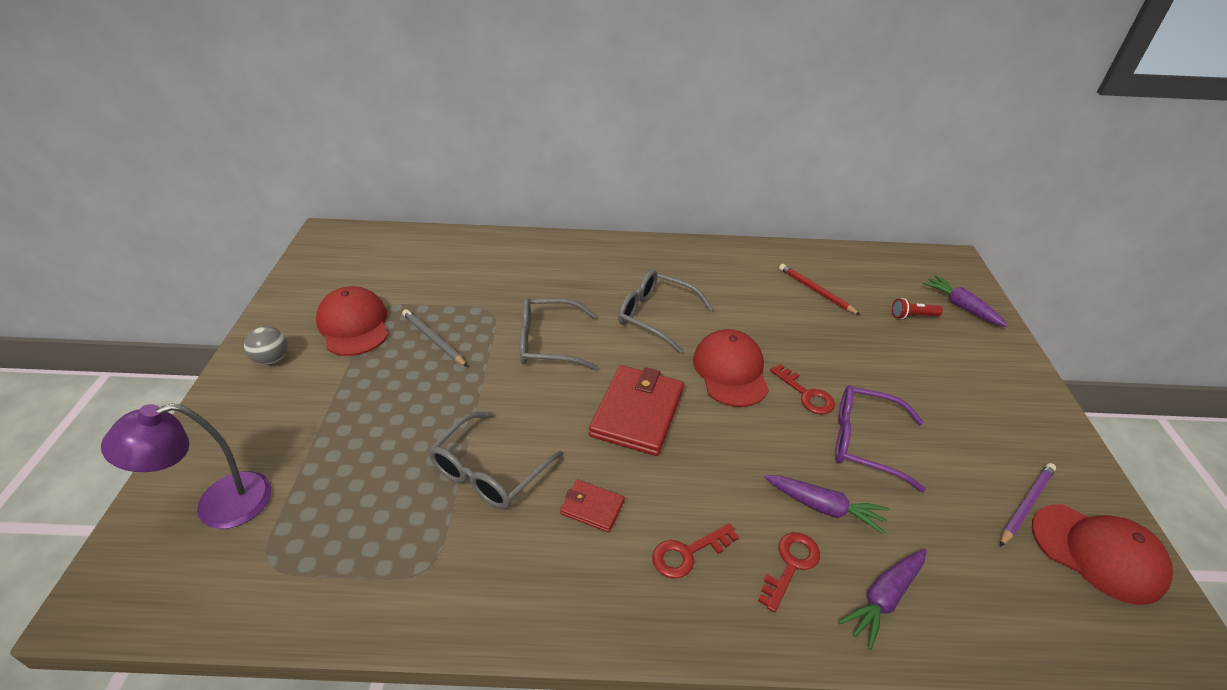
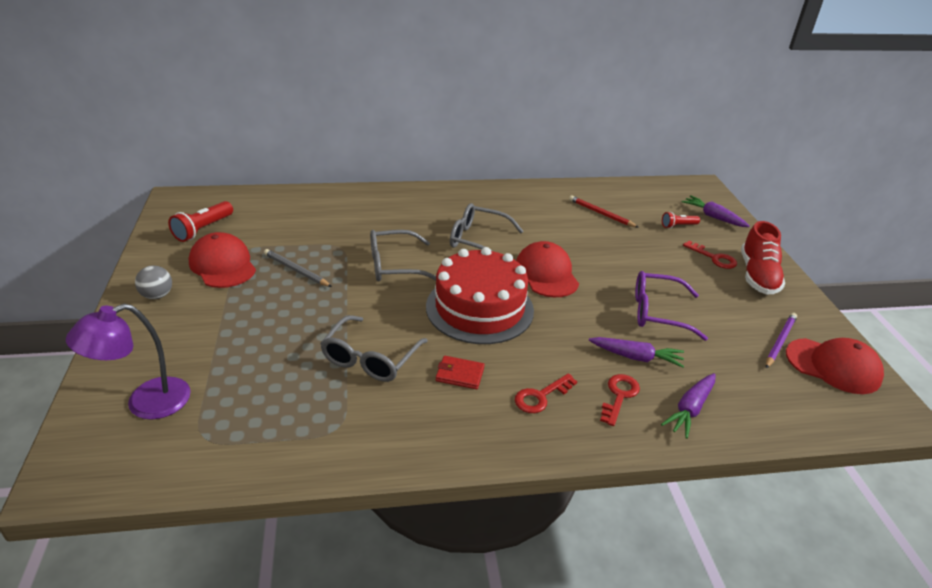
camera: 10 degrees left, 5 degrees down
red wallet [589,365,684,456] -> red cake [426,247,534,344]
red key [770,364,835,415] -> red key moved to [683,241,737,269]
none -> red flashlight [168,201,233,242]
none -> red shoe [741,221,785,294]

